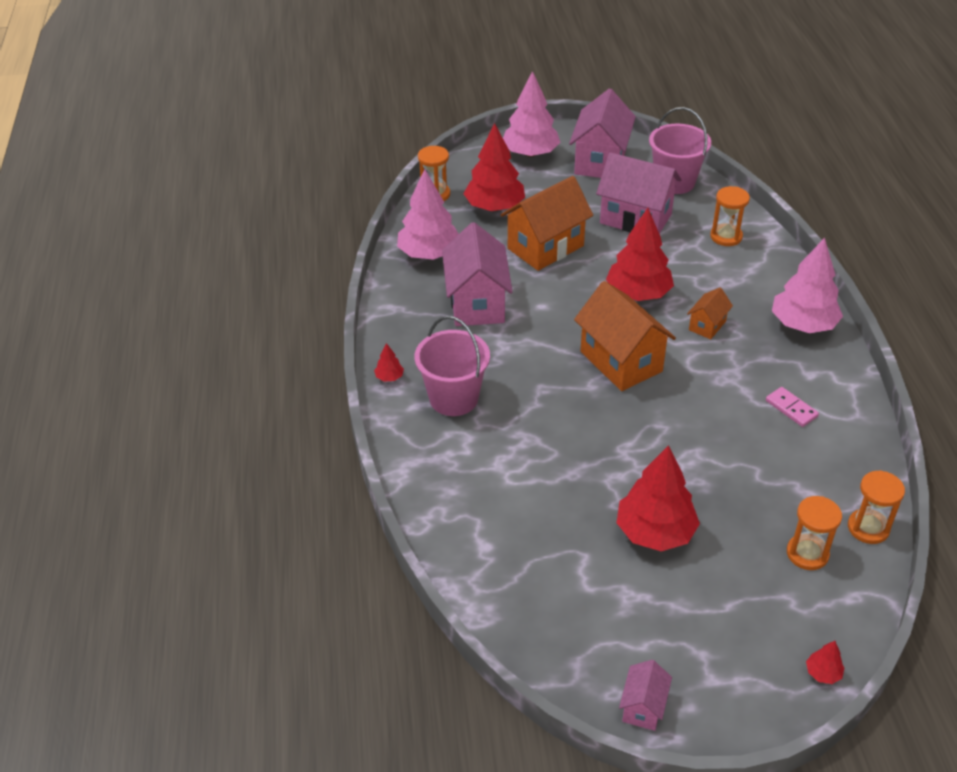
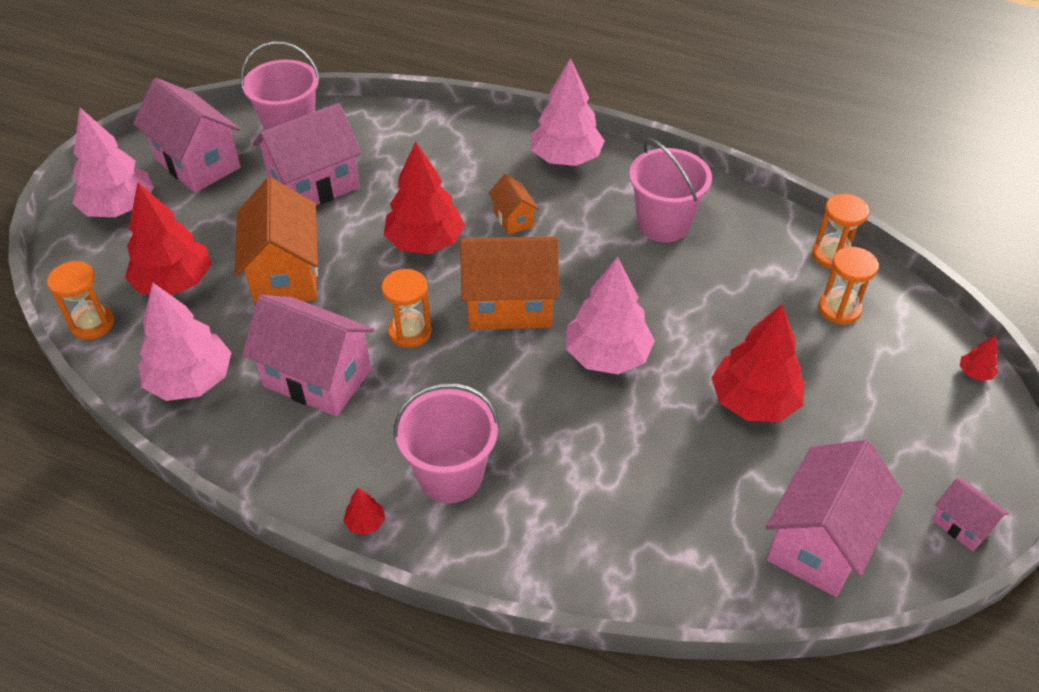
camera: 60 degrees left, 5 degrees up
orange hourglass [710,186,750,246] -> orange hourglass moved to [382,269,432,348]
pink domino [766,387,819,427] -> pink bucket [629,138,712,242]
none -> pink tree [566,257,655,374]
none -> pink house [766,440,902,597]

